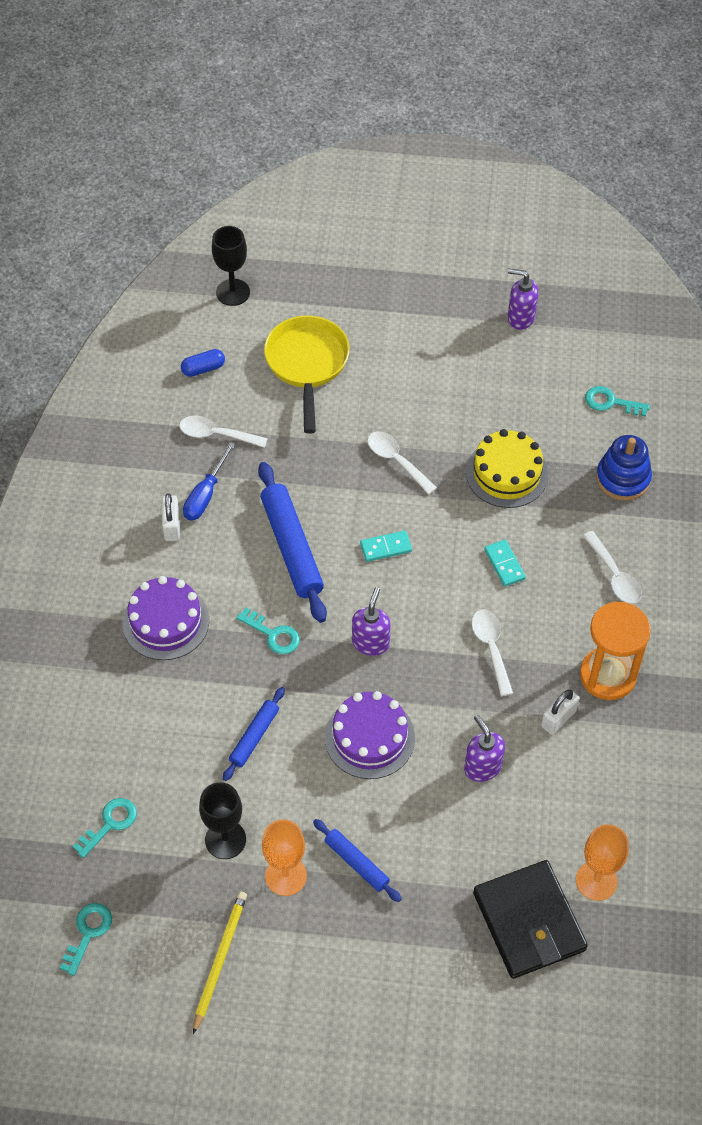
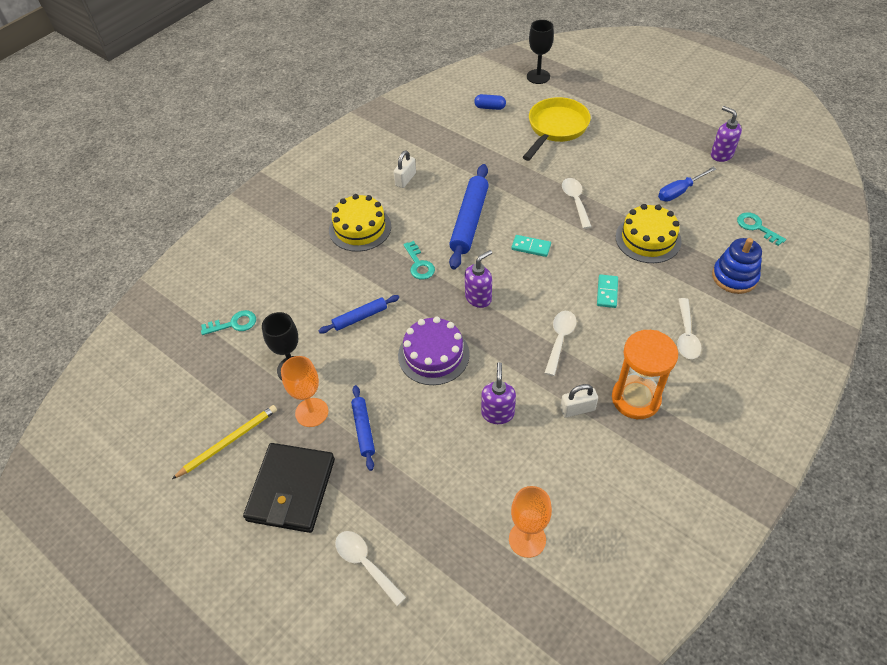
camera: 35 degrees right, 5 degrees down
turquoise key [59,903,112,976] -> none
purple cake [122,576,209,660] -> yellow cake [329,194,391,252]
white spoon [179,415,268,448] -> white spoon moved to [335,531,406,606]
blue screwdriver [183,442,235,520] -> blue screwdriver moved to [658,167,716,202]
black wallet [473,860,588,979] -> black wallet moved to [243,443,335,533]

